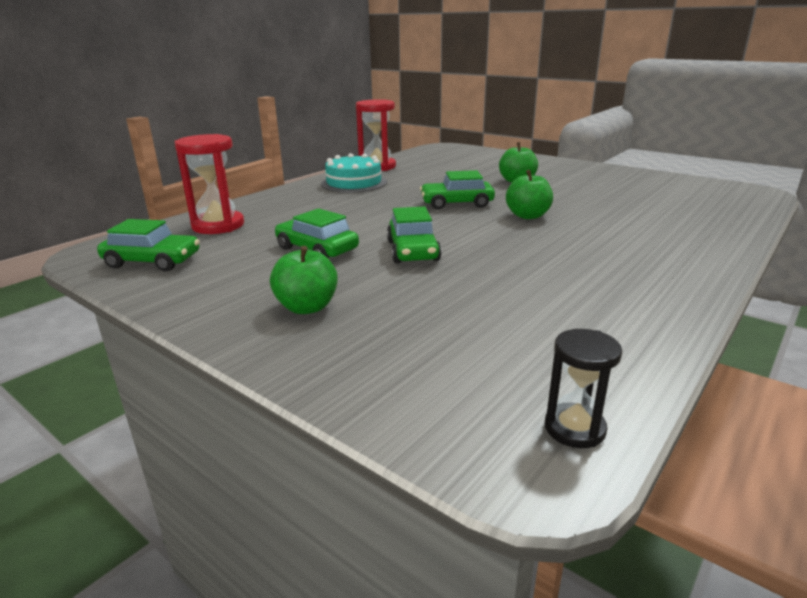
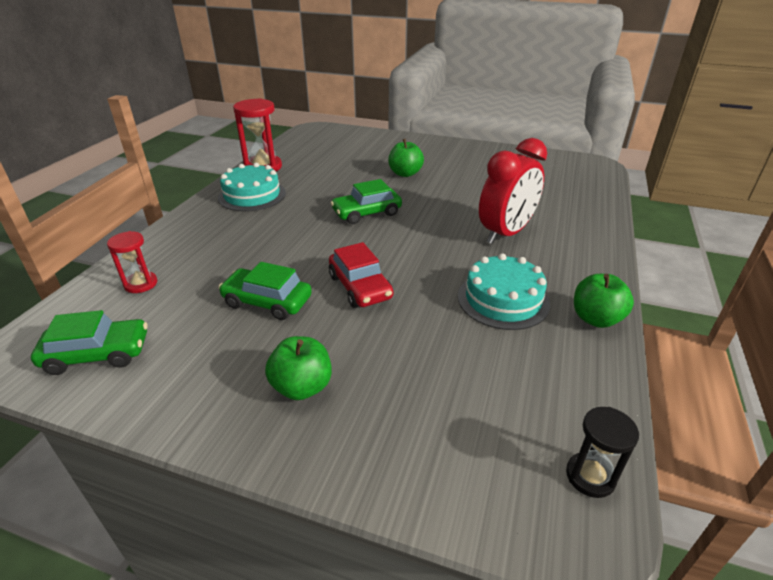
camera: 20 degrees left, 10 degrees up
red hourglass [175,134,244,234] -> red hourglass [107,231,157,293], size x0.58
green car [387,207,442,263] -> red car [329,242,393,308]
green apple [506,170,553,219] -> green apple moved to [574,274,634,328]
none -> turquoise cake [458,253,550,330]
none -> red clock [479,138,547,244]

